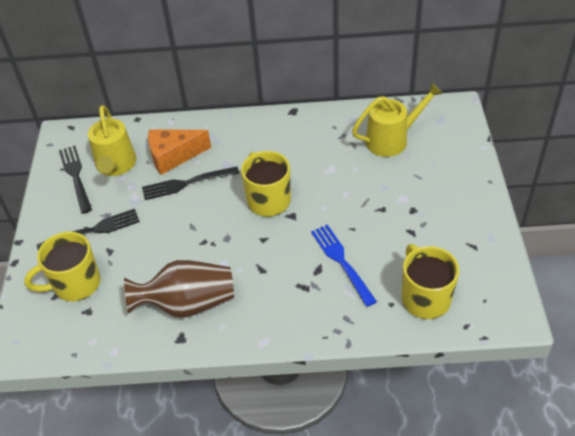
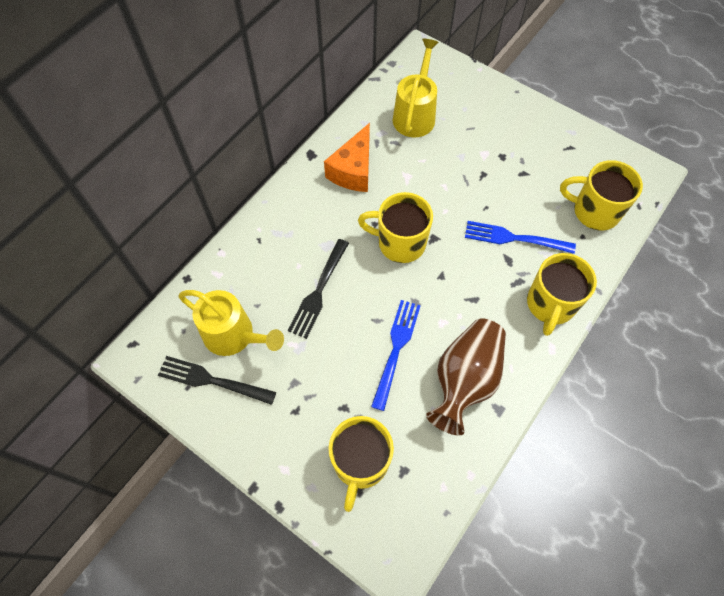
camera: 55 degrees left, 15 degrees up
black fork [37,209,140,251] -> none
orange cheese [148,129,211,175] -> orange cheese moved to [324,123,370,192]
none -> blue fork [371,300,421,411]
none -> yellow mug [527,253,597,336]

